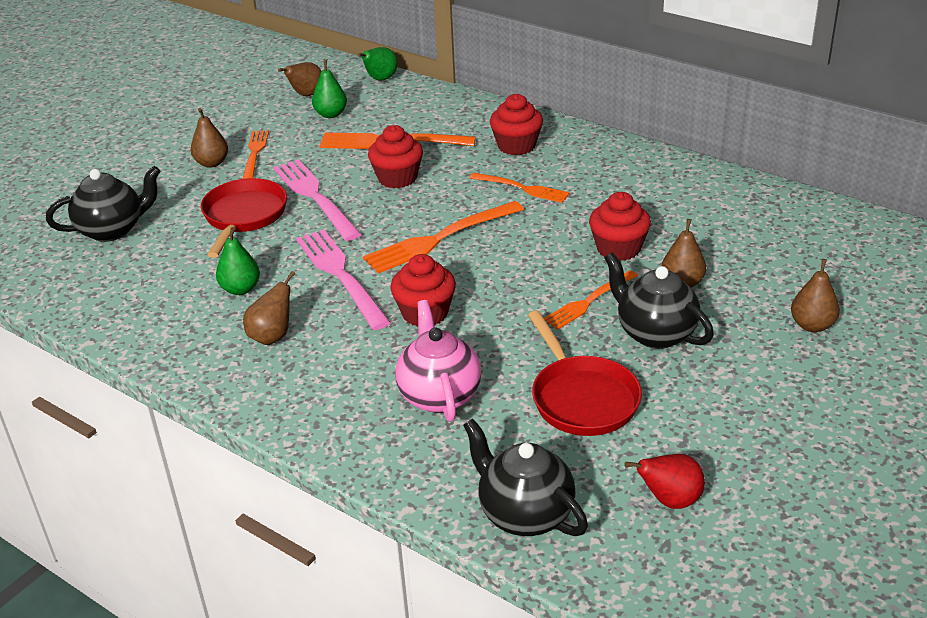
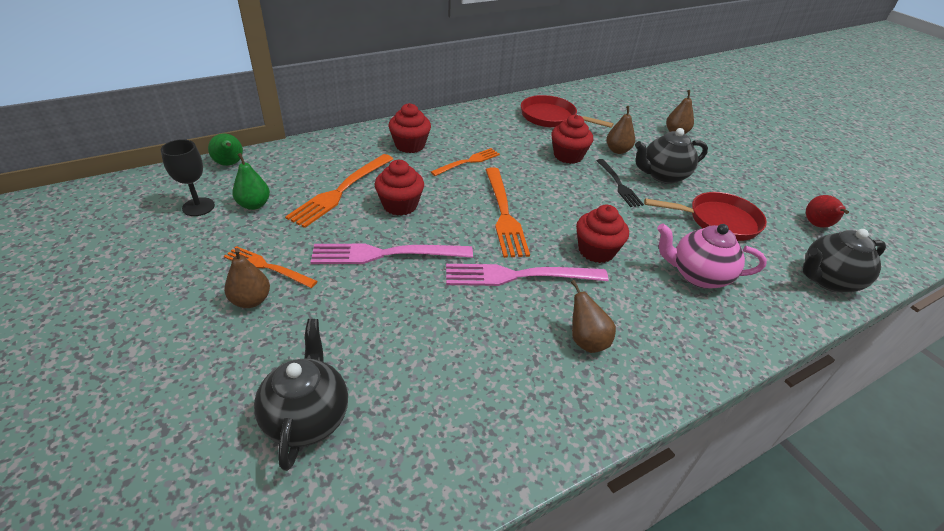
camera: 70 degrees left, 5 degrees up
red pan [200,178,287,258] -> red pan moved to [521,95,614,128]
green pear [216,227,260,295] -> none
brown pear [278,62,321,96] -> black goblet [161,139,215,216]
orange fork [544,270,638,330] -> black fork [596,159,644,207]

